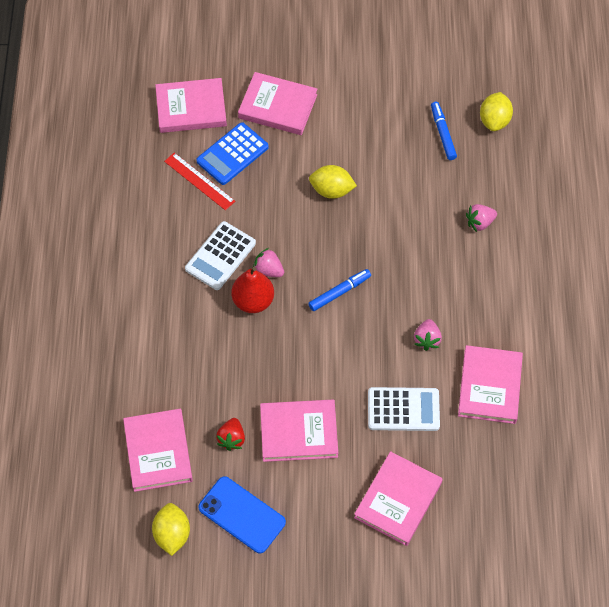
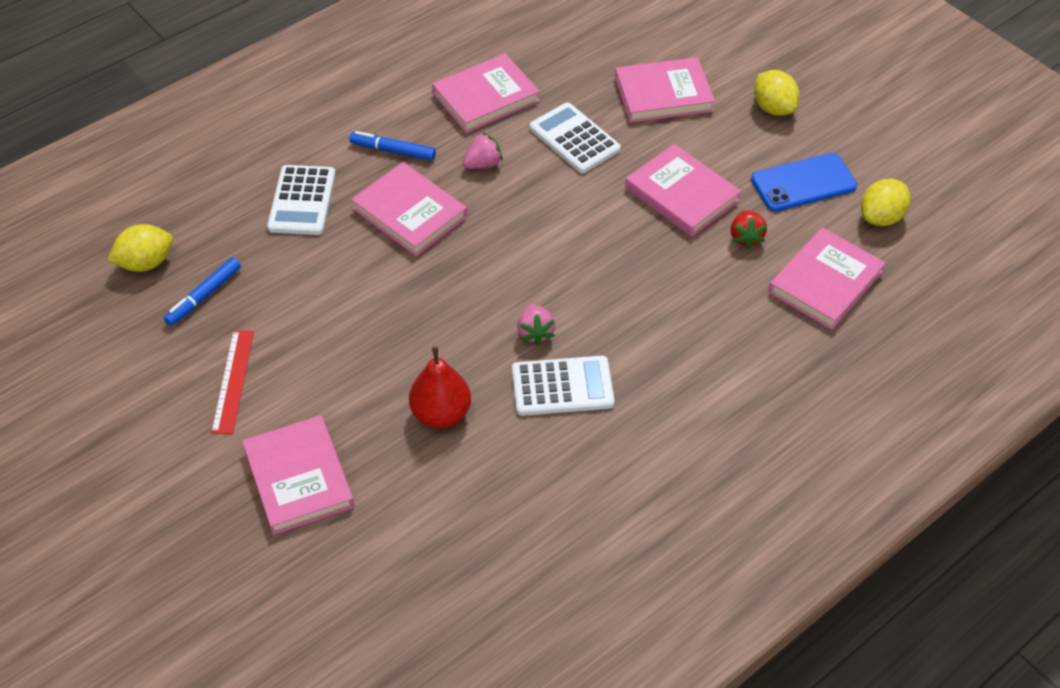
camera: 130 degrees left, 10 degrees down
pink book [155,78,227,133] -> pink book moved to [351,162,467,256]
red ruler [164,153,235,211] -> red ruler moved to [211,330,254,434]
blue calculator [196,122,269,185] -> none
blue phone [198,476,286,554] -> blue phone turned 75 degrees clockwise [751,153,857,211]
red strawberry [216,418,245,451] -> red strawberry turned 120 degrees clockwise [731,210,767,249]
red pear [231,267,274,313] -> red pear moved to [409,347,471,428]
blue marker [308,269,371,311] -> blue marker moved to [349,131,436,161]
yellow lemon [309,165,357,199] -> yellow lemon moved to [754,70,799,116]
pink strawberry [466,204,497,232] -> white calculator [267,165,336,235]

